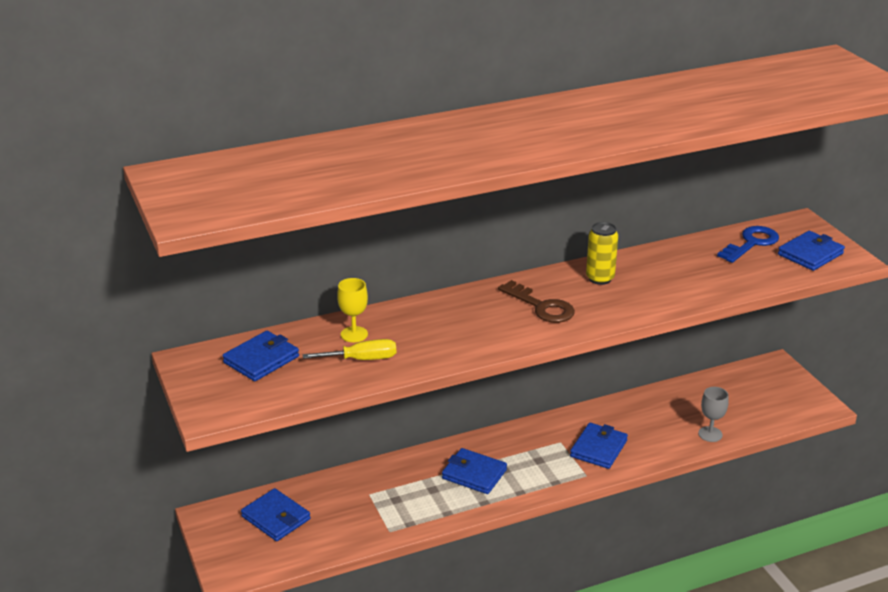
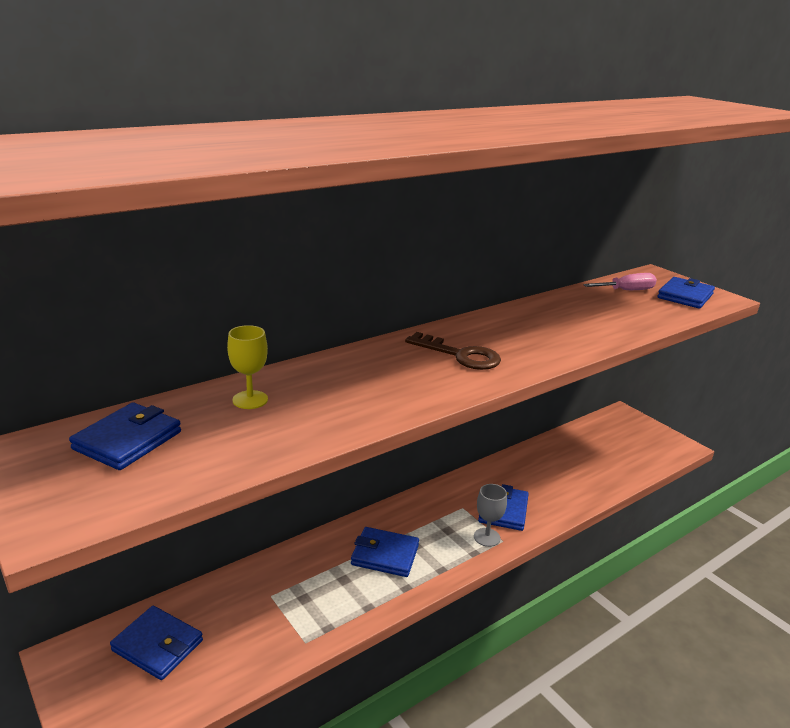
camera: 15 degrees left, 5 degrees down
yellow screwdriver [303,339,396,360] -> none
yellow can [586,222,618,285] -> none
grey goblet [698,387,729,442] -> grey goblet moved to [474,484,507,547]
blue key [717,226,779,263] -> pink screwdriver [583,273,657,290]

